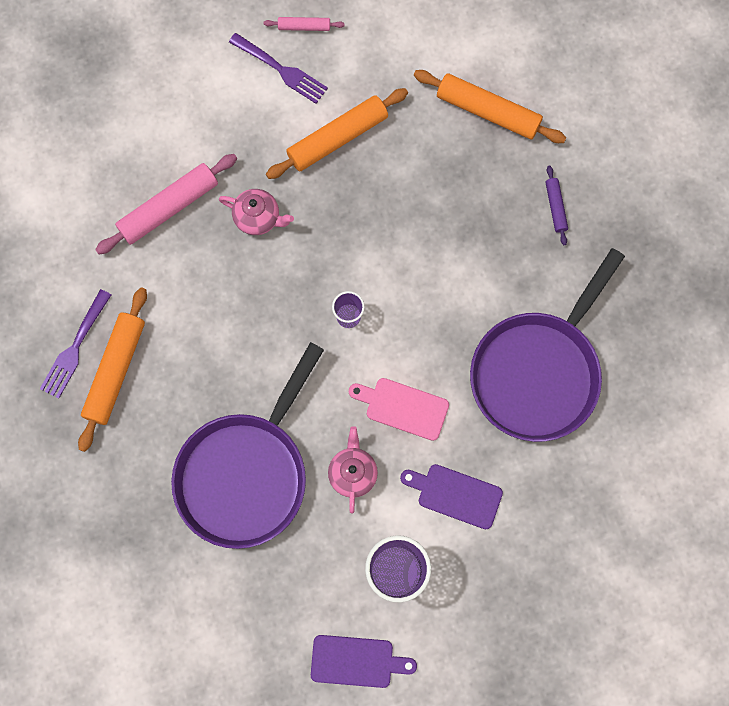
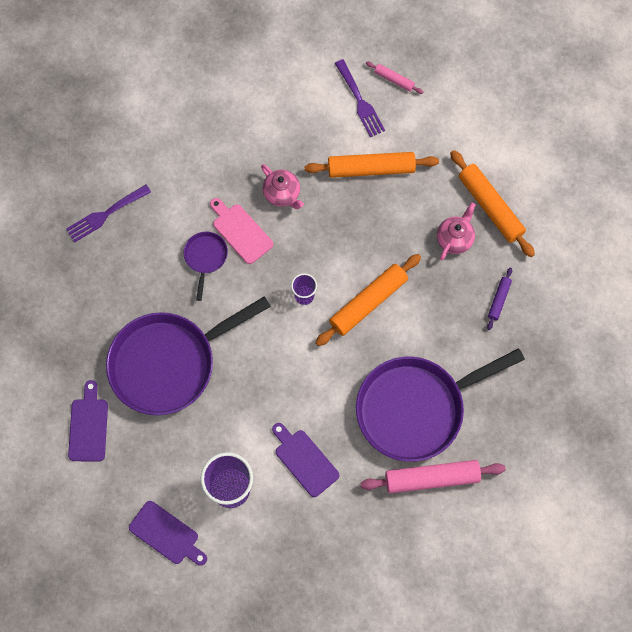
camera: 30 degrees right, 5 degrees down
orange rolling pin [78,287,147,452] -> orange rolling pin moved to [315,254,421,346]
pink rolling pin [95,154,237,255] -> pink rolling pin moved to [361,460,506,493]
pink teapot [328,426,378,514] -> pink teapot moved to [437,202,476,261]
pink cutting board [349,378,449,441] -> pink cutting board moved to [210,198,273,264]
none -> purple cutting board [68,380,108,461]
none -> purple pan [184,232,228,301]

